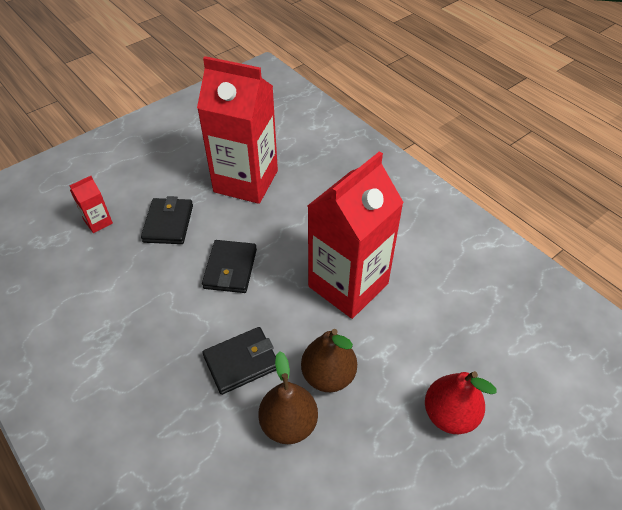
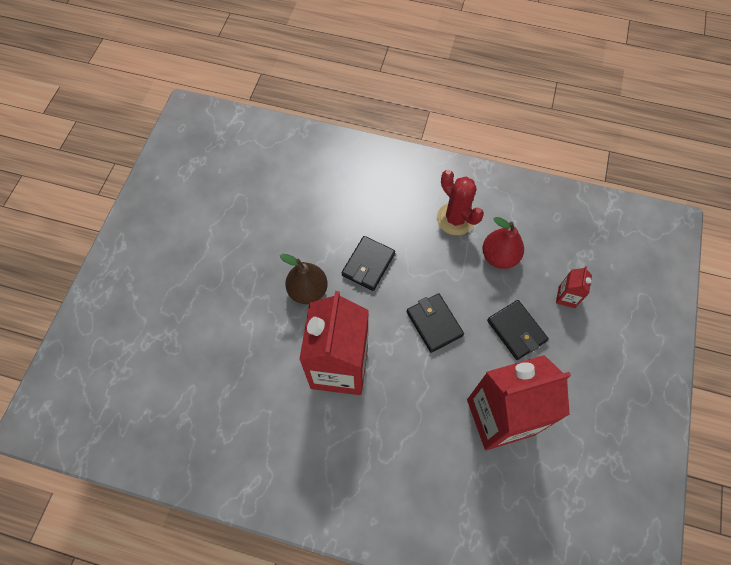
camera: 145 degrees right, 15 degrees up
brown pear [258,351,318,444] -> none
red pear [425,371,497,434] -> red pear moved to [482,217,524,269]
none -> red cactus [437,170,484,235]

